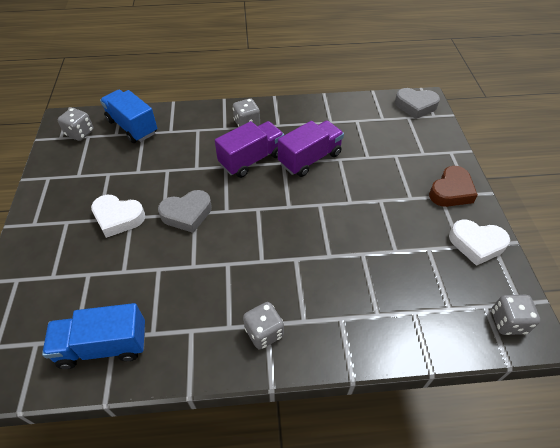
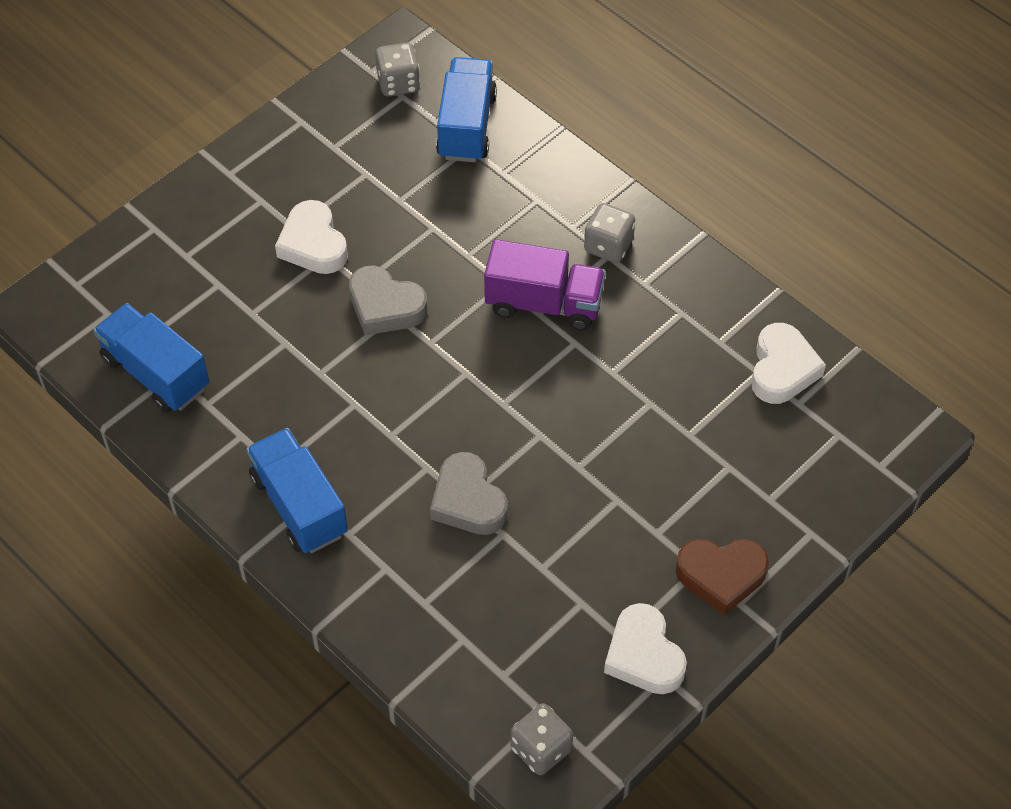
camera: 50 degrees right, 5 degrees up
grey dice [243,302,284,349] -> blue truck [246,428,348,553]
purple truck [278,121,344,177] -> none
grey heart [395,88,440,119] -> grey heart moved to [430,452,508,535]
none -> white heart [751,323,826,404]

